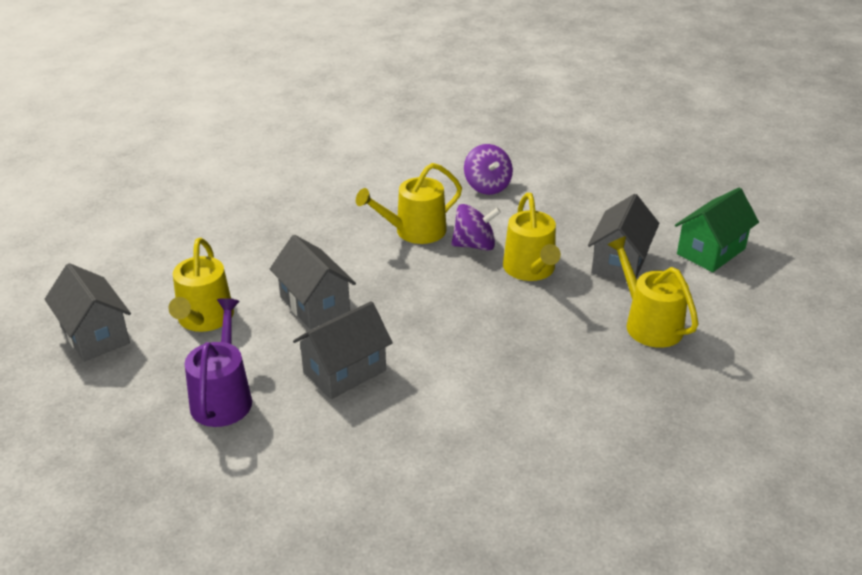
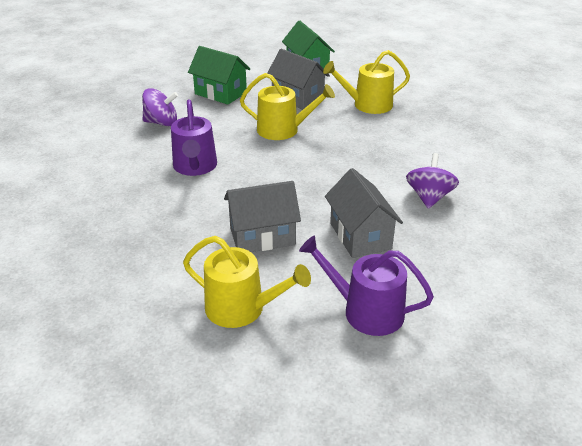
camera: 70 degrees left, 0 degrees up
grey house [45,263,131,362] -> none
yellow watering can [356,163,462,244] -> purple watering can [171,99,217,176]
purple spinning top [451,204,501,251] -> purple spinning top moved to [406,153,459,209]
none -> green house [188,46,250,105]

